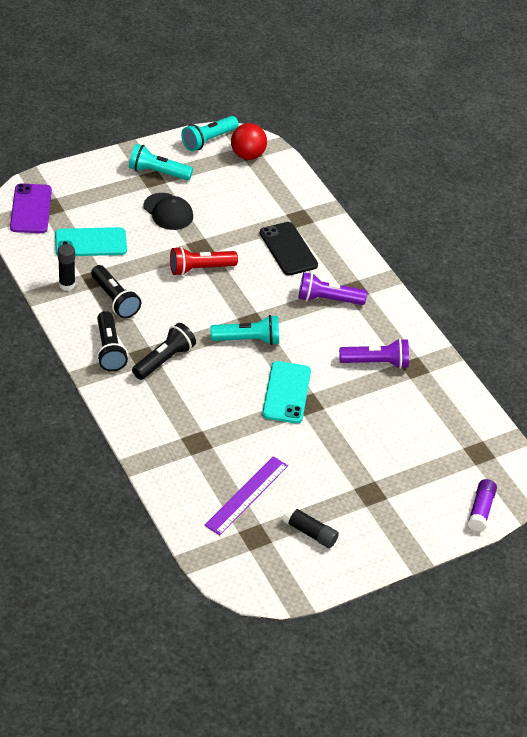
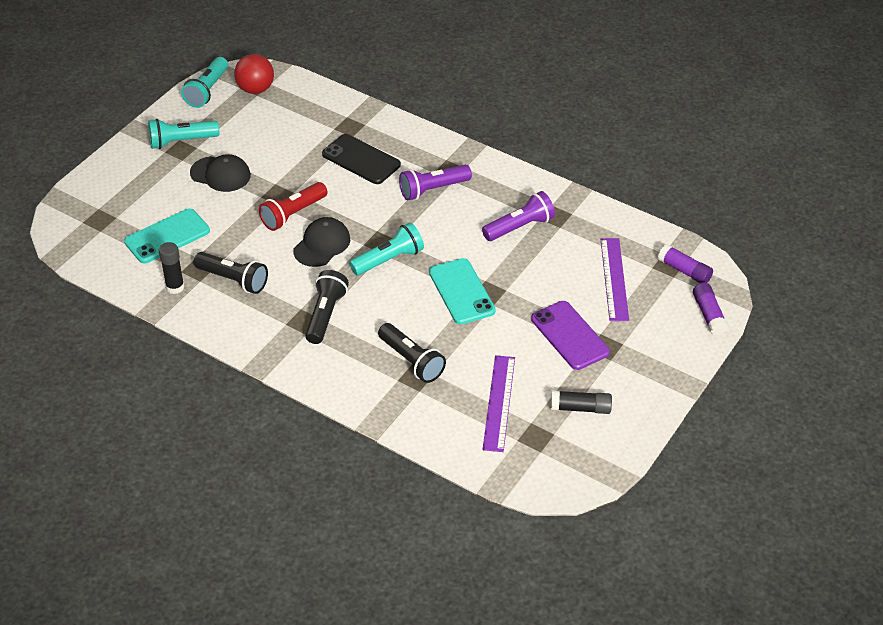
camera: 25 degrees left, 0 degrees up
purple phone [10,183,52,233] -> purple phone moved to [531,301,610,370]
black flashlight [97,311,128,372] -> black flashlight moved to [378,323,446,383]
none -> black cap [293,217,350,267]
none -> purple ruler [600,238,629,321]
none -> purple glue stick [658,244,713,283]

